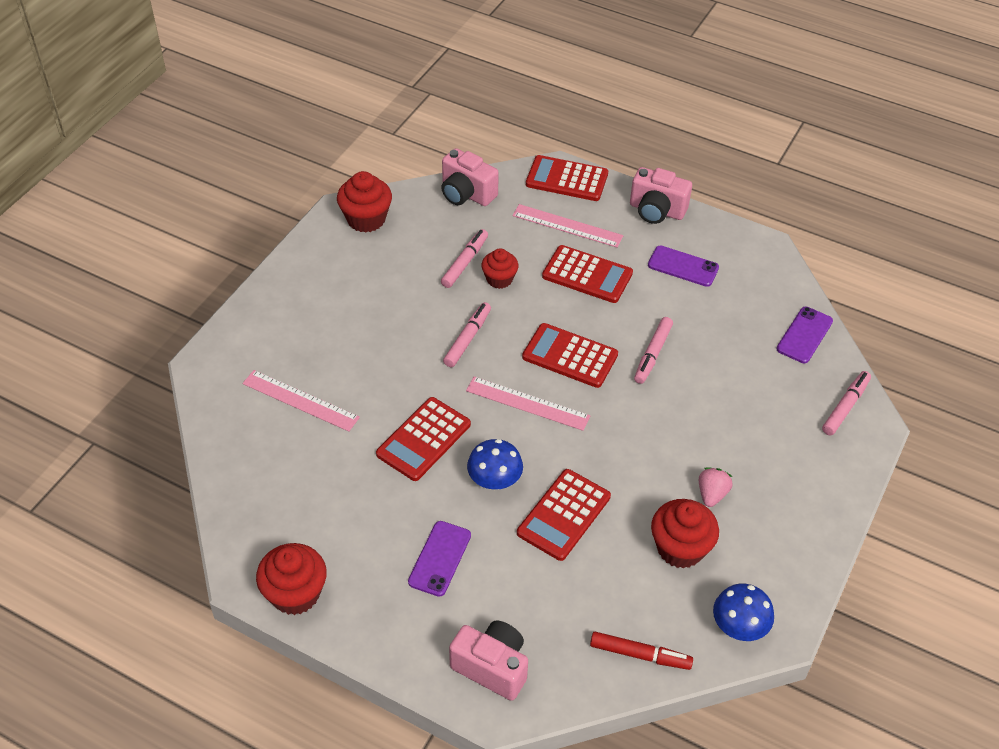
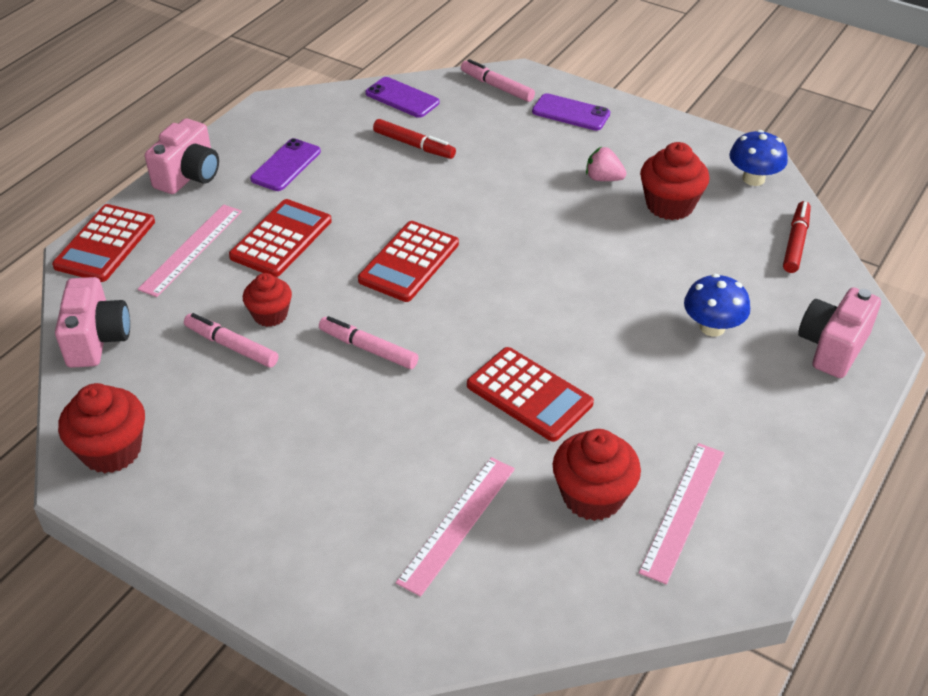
camera: 85 degrees left, 5 degrees down
red cupcake [256,543,327,615] -> red cupcake moved to [553,429,641,521]
purple phone [408,521,471,597] -> purple phone moved to [532,93,610,131]
pink camera [441,148,499,206] -> pink camera turned 45 degrees counterclockwise [55,277,130,368]
pink ruler [466,376,590,431] -> pink ruler moved to [639,443,724,585]
blue mushroom [467,439,523,490] -> blue mushroom moved to [684,274,750,337]
red calculator [517,469,611,561] -> none
pink marker [634,317,673,384] -> none
none -> red marker [373,119,456,159]

